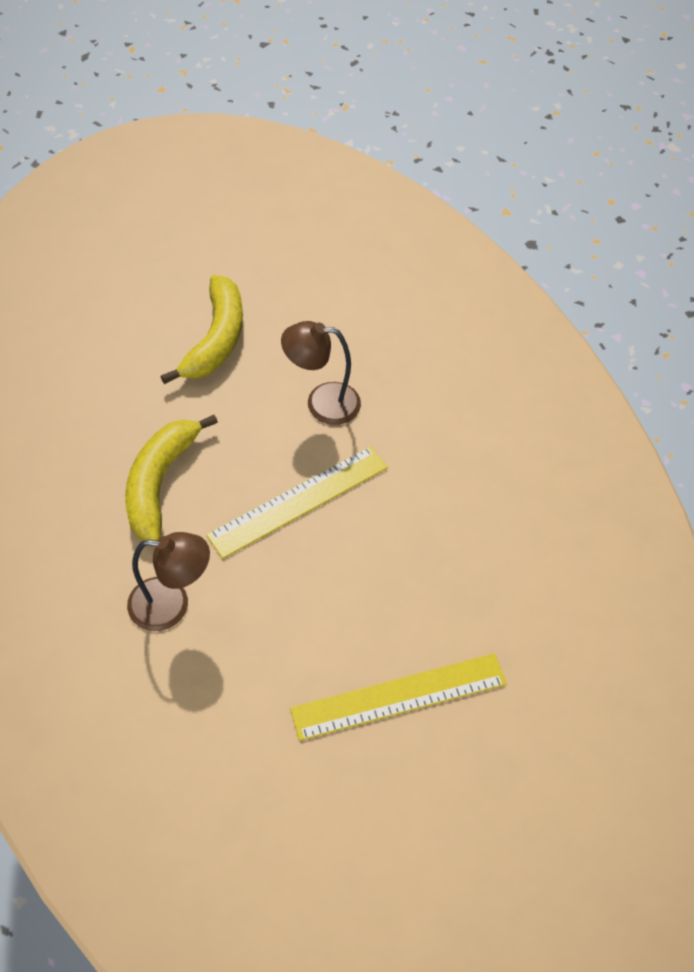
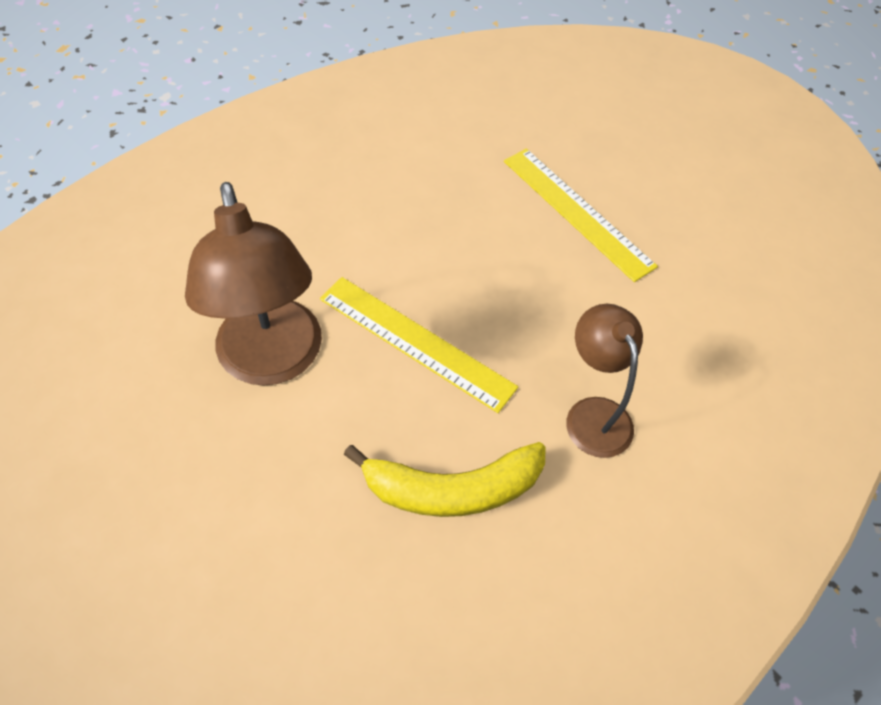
camera: 110 degrees left, 0 degrees up
yellow banana [160,275,243,384] -> none
brown lamp [281,321,361,425] -> brown lamp [185,182,322,386], size x1.62

